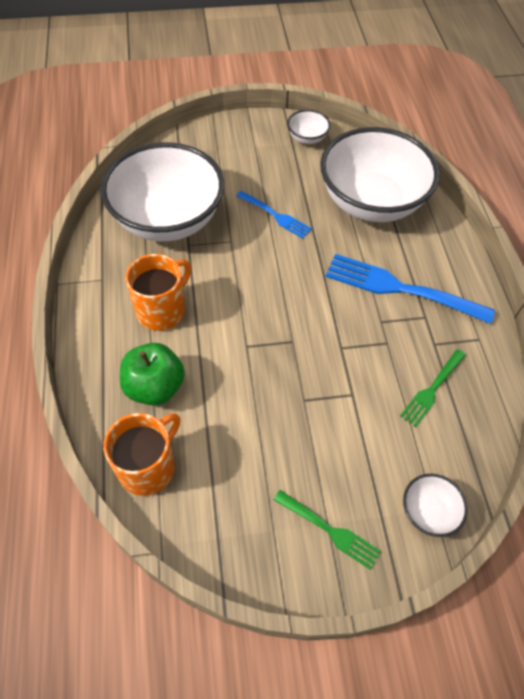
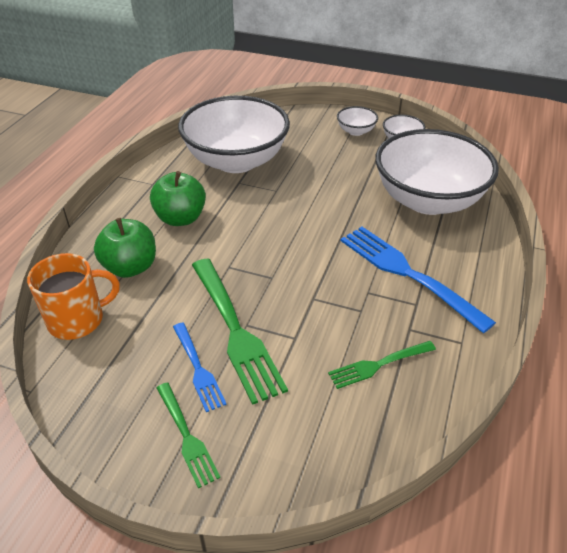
camera: 30 degrees right, 15 degrees down
orange mug [125,254,191,331] -> green apple [150,171,206,226]
blue fork [236,191,312,239] -> blue fork moved to [173,323,227,412]
white bowl [403,474,468,537] -> white bowl moved to [337,106,378,136]
none -> green fork [192,259,288,405]

